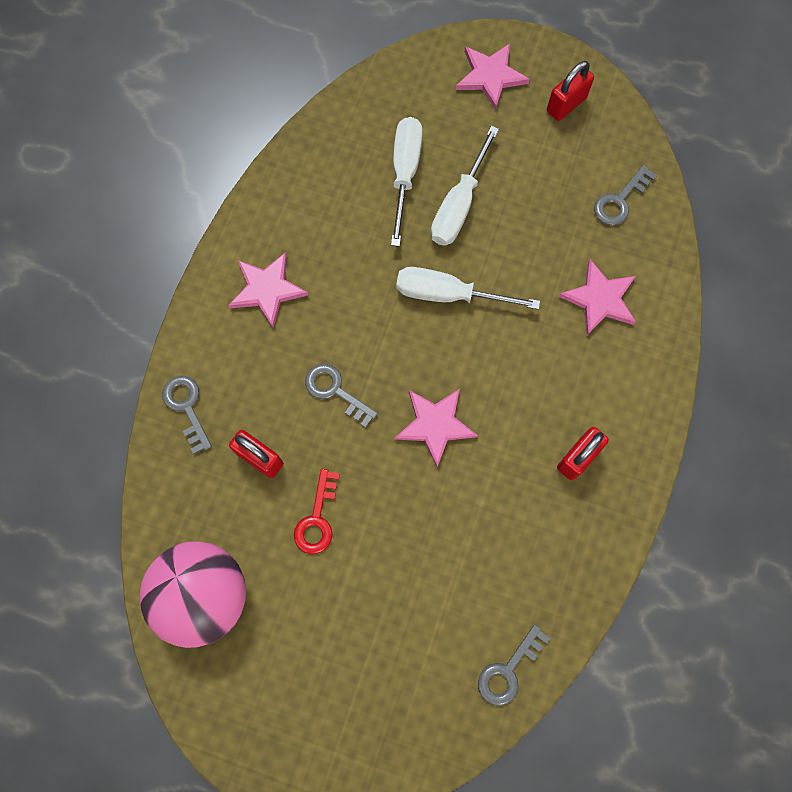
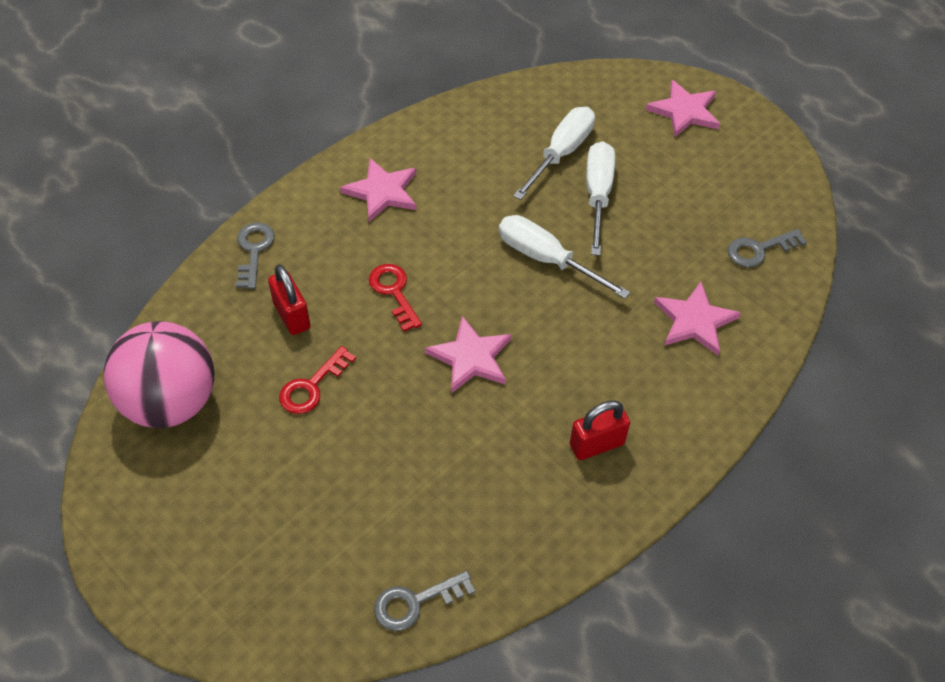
camera: 25 degrees right, 20 degrees down
grey key [305,364,378,428] -> red key [369,264,422,332]
white screwdriver [431,126,499,246] -> white screwdriver turned 135 degrees clockwise [586,141,615,256]
red padlock [547,61,594,121] -> none

